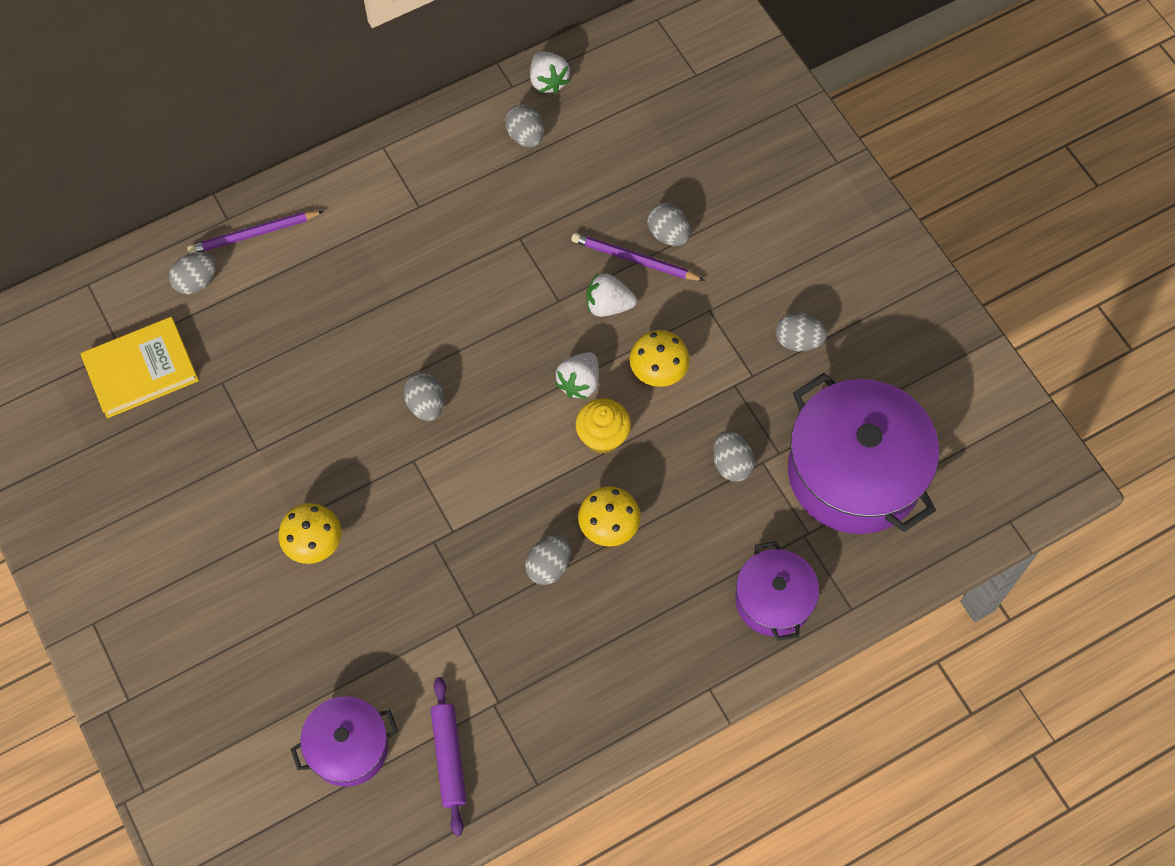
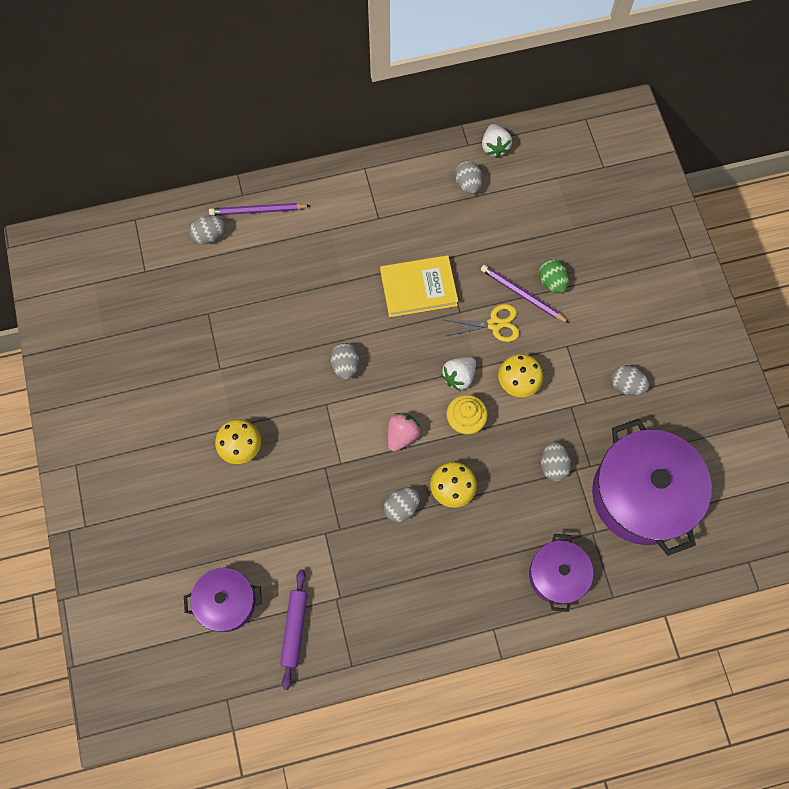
camera: 15 degrees right, 5 degrees up
yellow book [80,317,199,418] -> yellow book moved to [380,255,458,317]
white strawberry [586,274,637,317] -> yellow scissors [445,304,519,342]
grey egg [647,203,690,246] -> green egg [539,259,569,293]
none -> pink strawberry [388,413,421,451]

